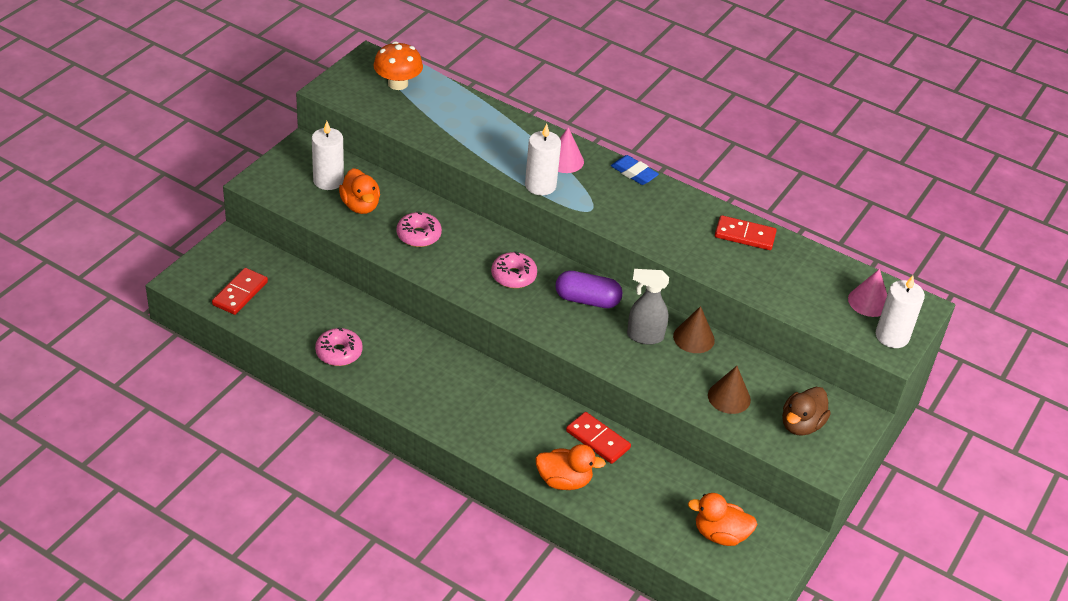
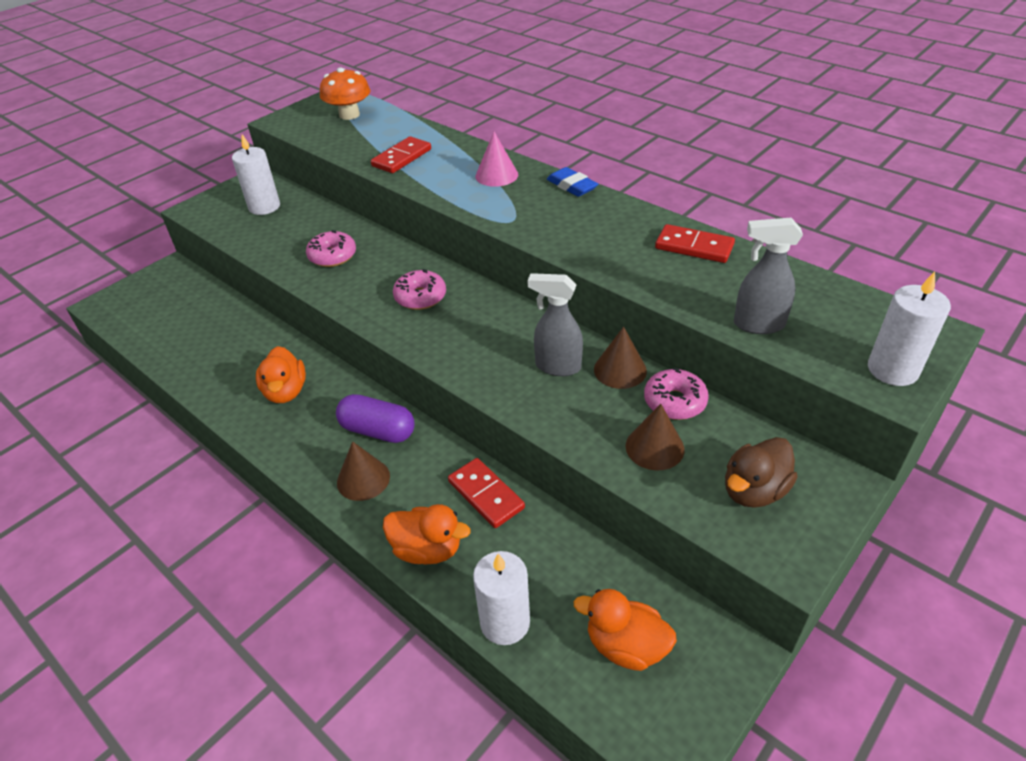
camera: 15 degrees right, 0 degrees up
red domino [212,268,268,315] -> red domino moved to [371,136,431,173]
pink donut [315,327,363,366] -> pink donut moved to [644,368,709,420]
orange duck [339,168,380,214] -> orange duck moved to [256,346,306,403]
white candle [525,124,561,195] -> white candle moved to [473,551,530,645]
purple capsule [555,271,622,308] -> purple capsule moved to [336,394,414,443]
pink cone [848,269,887,317] -> none
none -> brown cone [337,441,390,501]
none -> grey spray bottle [734,218,803,334]

